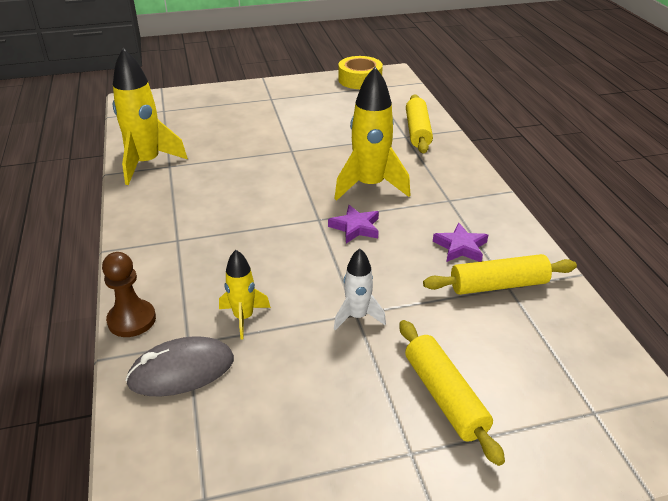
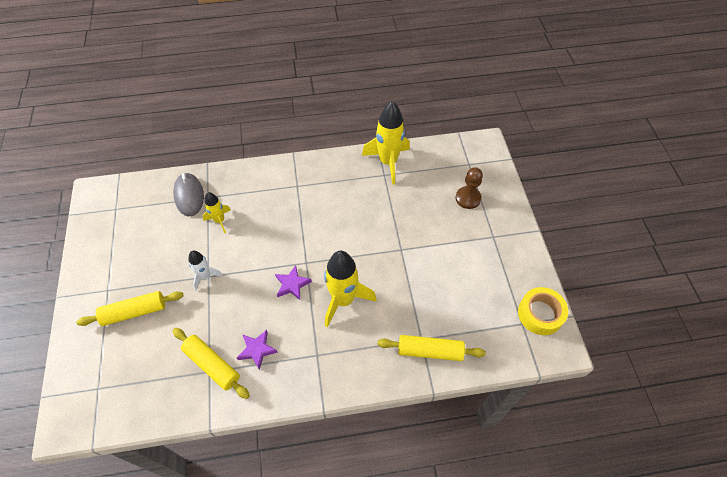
camera: 95 degrees right, 20 degrees up
brown pawn [102,252,156,337] -> brown pawn moved to [456,167,483,209]
yellow rolling pin [423,254,577,295] -> yellow rolling pin turned 45 degrees counterclockwise [173,328,250,399]

